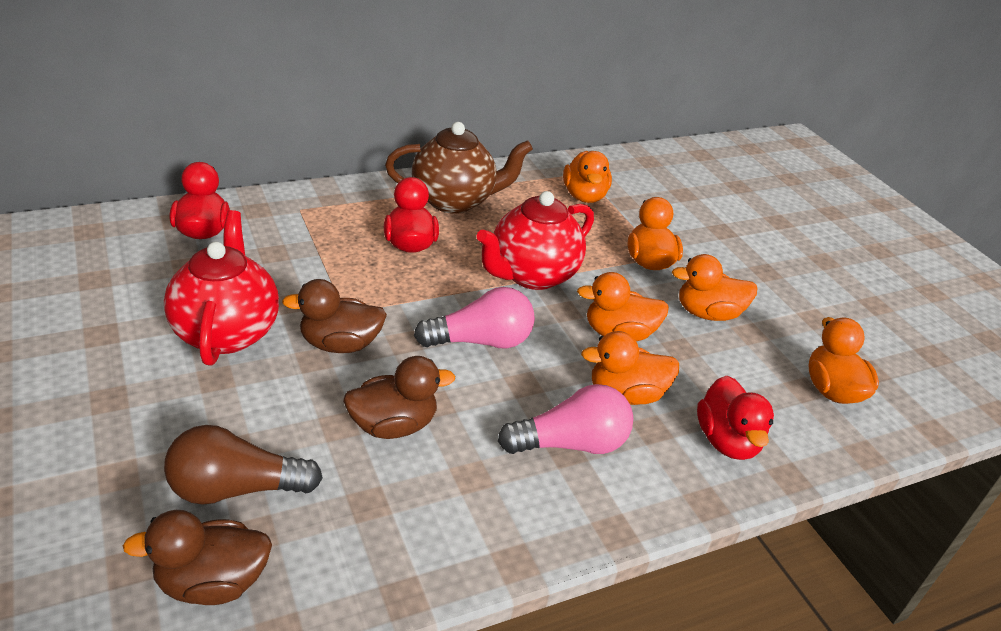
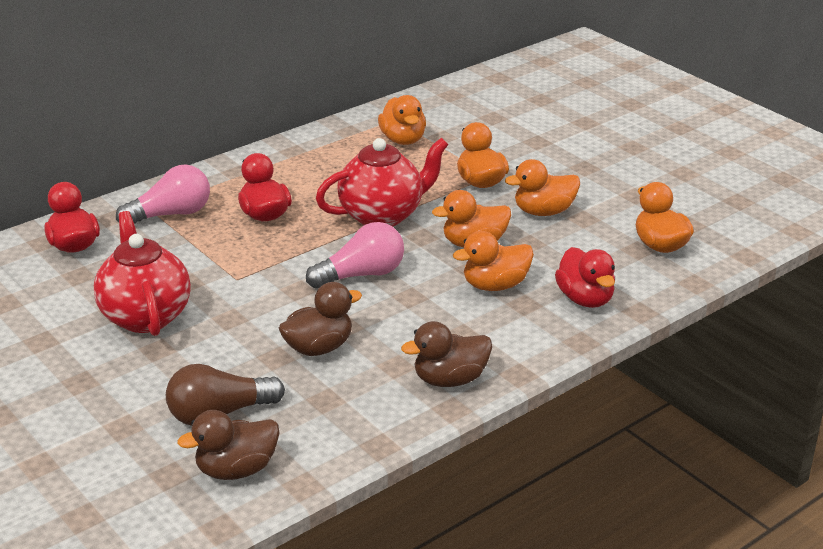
camera: 10 degrees left, 5 degrees down
brown duck [282,279,387,353] -> brown duck moved to [401,321,492,387]
brown teapot [385,122,533,214] -> none
red teapot [477,191,594,290] -> red teapot turned 150 degrees counterclockwise [316,138,449,227]
pink light bulb [498,384,633,454] -> pink light bulb moved to [116,165,210,224]

